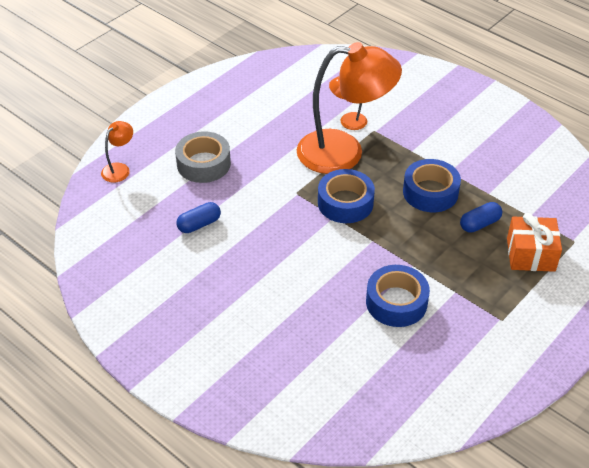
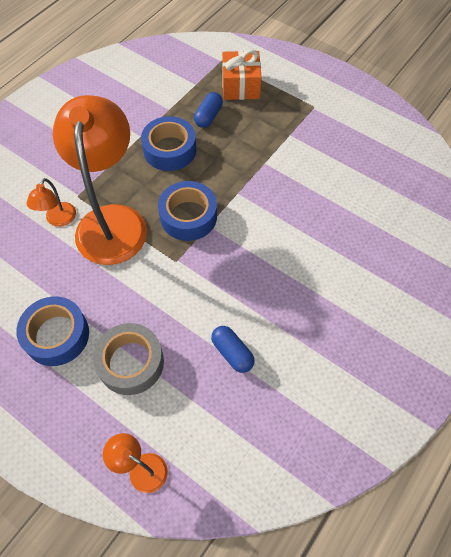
camera: 95 degrees left, 15 degrees up
blue tape [366,265,430,327] -> blue tape moved to [16,296,89,366]
blue capsule [460,202,502,233] -> blue capsule turned 60 degrees clockwise [194,92,223,128]

